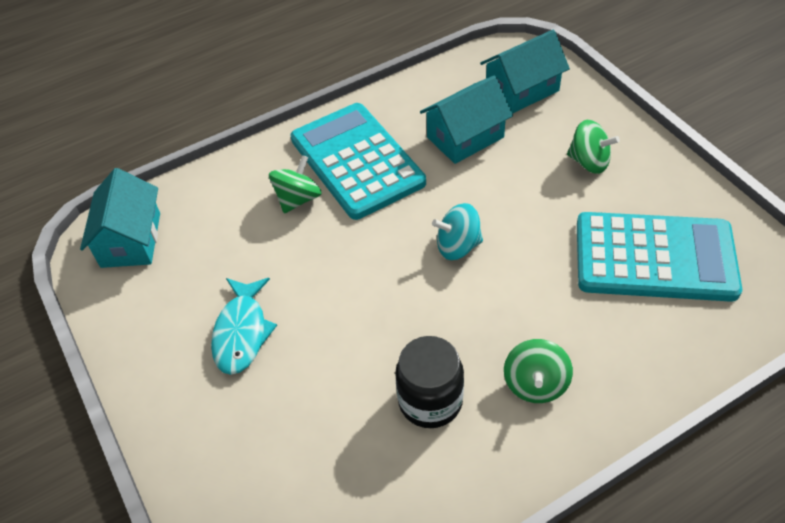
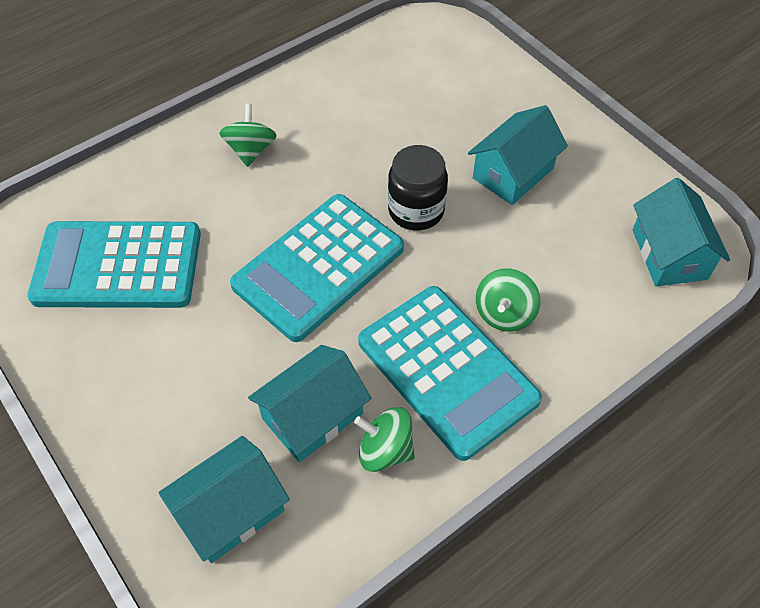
camera: 170 degrees right, 5 degrees up
turquoise fish [211,278,277,375] -> turquoise house [468,105,568,205]
black jar [395,336,464,428] -> black jar moved to [388,145,448,231]
turquoise spinning top [432,203,483,260] -> turquoise calculator [230,194,404,342]
green spinning top [567,120,620,174] -> green spinning top moved to [354,407,415,472]

